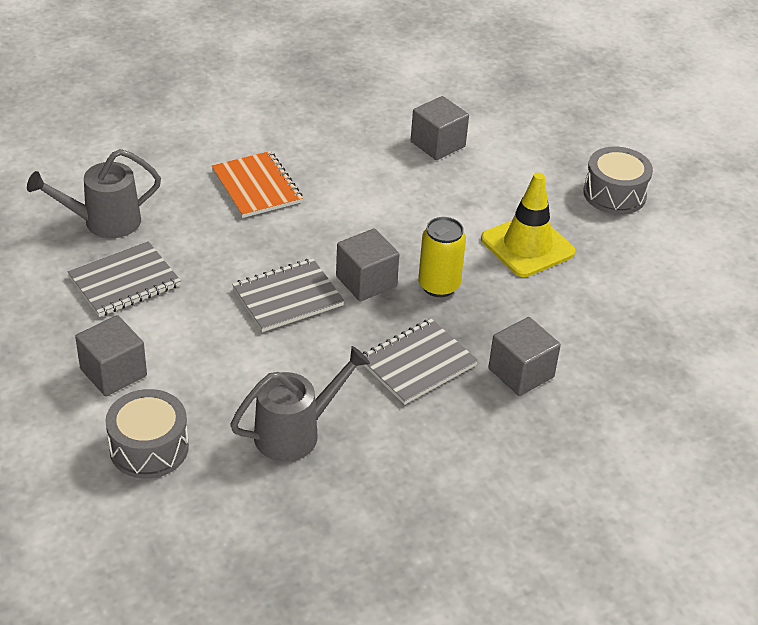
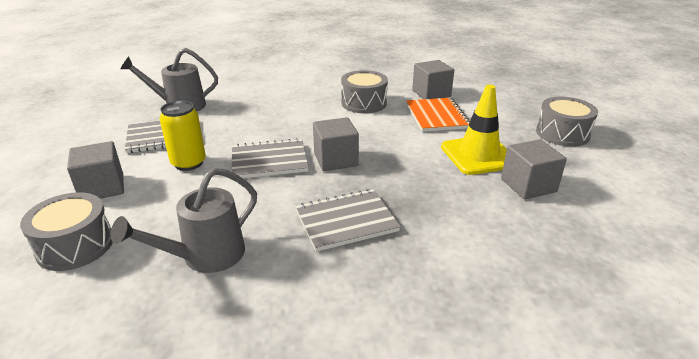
camera: 20 degrees right, 10 degrees down
orange notebook [212,151,303,218] -> orange notebook moved to [406,98,470,132]
grey watering can [230,346,370,461] -> grey watering can turned 150 degrees clockwise [111,168,257,273]
yellow can [418,217,466,297] -> yellow can moved to [160,101,206,171]
grey cube [489,317,561,396] -> grey cube moved to [501,139,567,199]
none -> grey drum [341,70,388,113]

